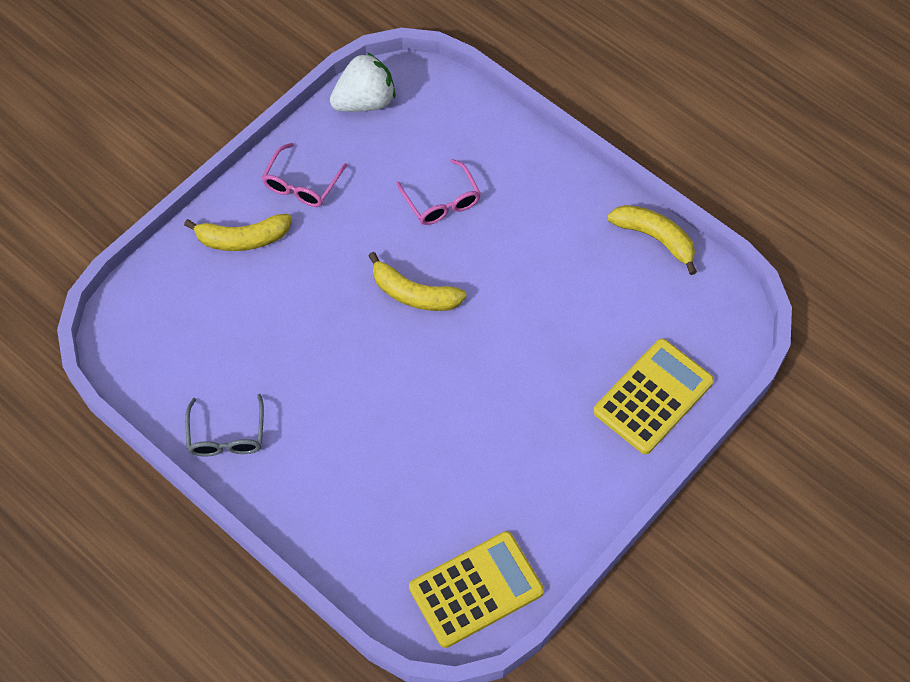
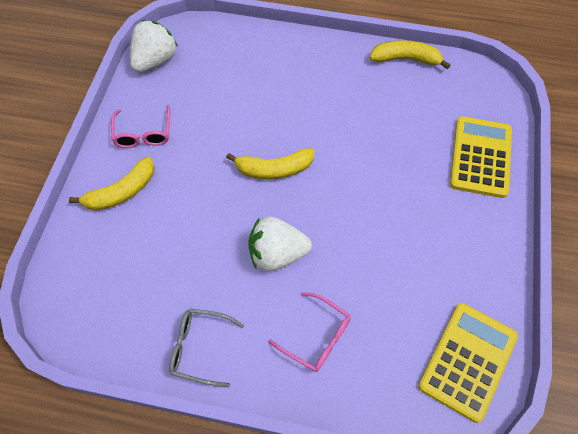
camera: 30 degrees left, 0 degrees up
grey glasses [185,394,264,457] -> grey glasses turned 135 degrees clockwise [169,308,244,387]
pink glasses [396,159,481,225] -> pink glasses moved to [268,292,351,372]
none -> white strawberry [248,217,312,272]

